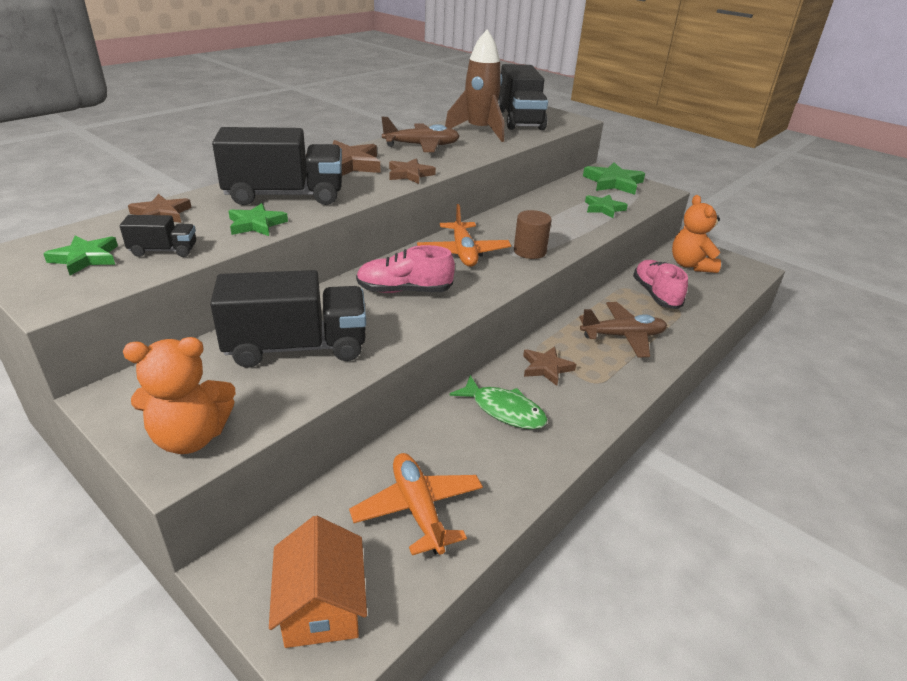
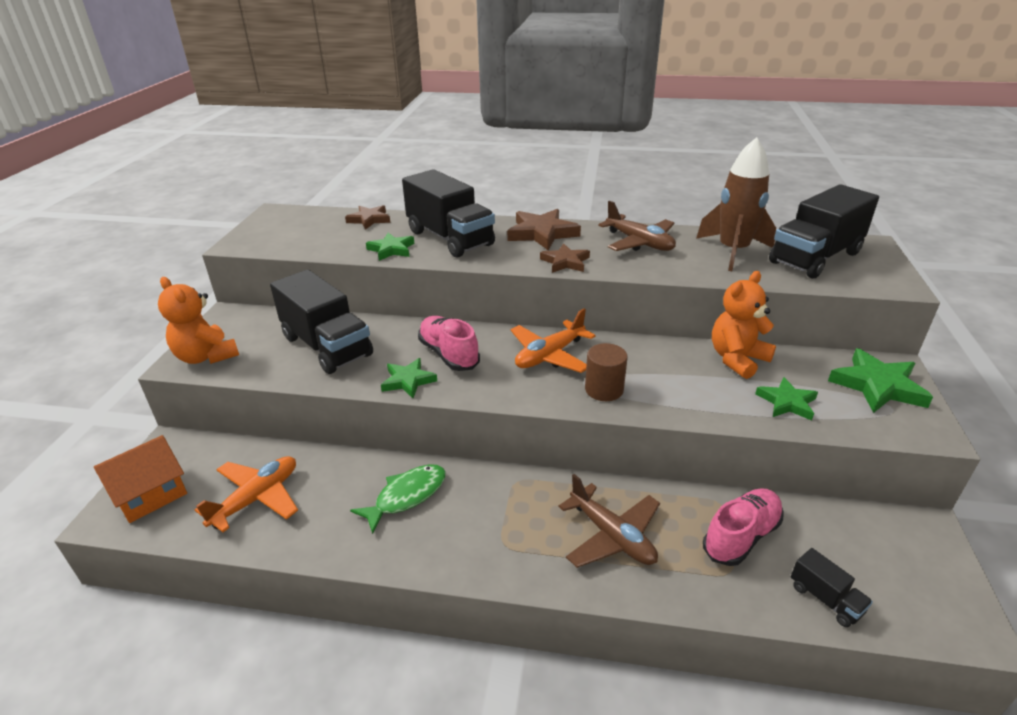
camera: 60 degrees right, 0 degrees up
green star [43,236,118,276] -> green star moved to [381,358,437,398]
black truck [120,215,196,257] -> black truck moved to [791,548,873,627]
green fish [449,375,548,429] -> green fish turned 135 degrees counterclockwise [350,465,446,534]
brown star [523,346,576,386] -> none
orange teddy bear [672,195,721,273] -> orange teddy bear moved to [712,271,776,379]

